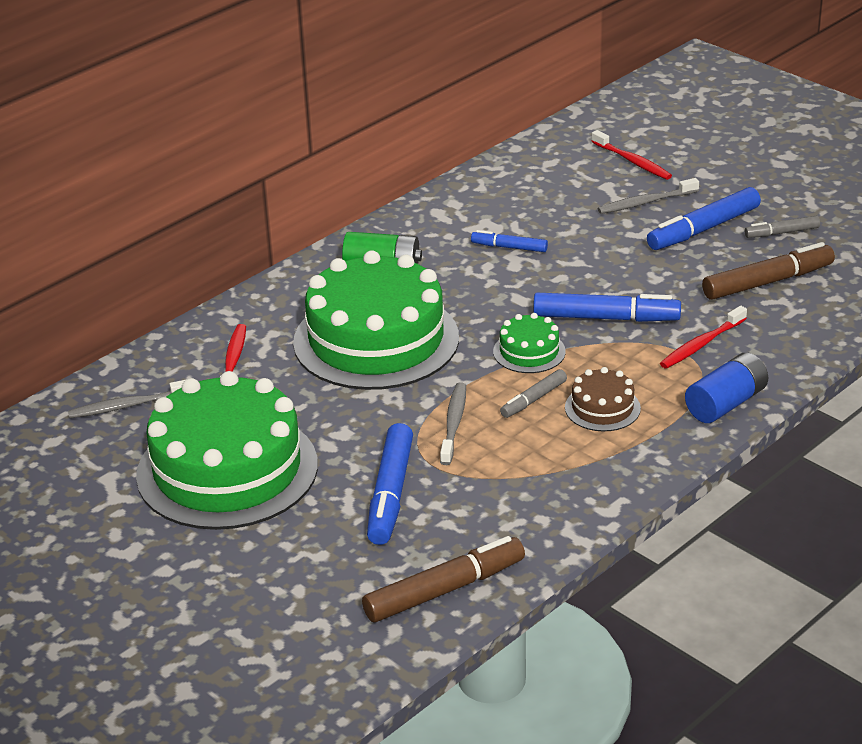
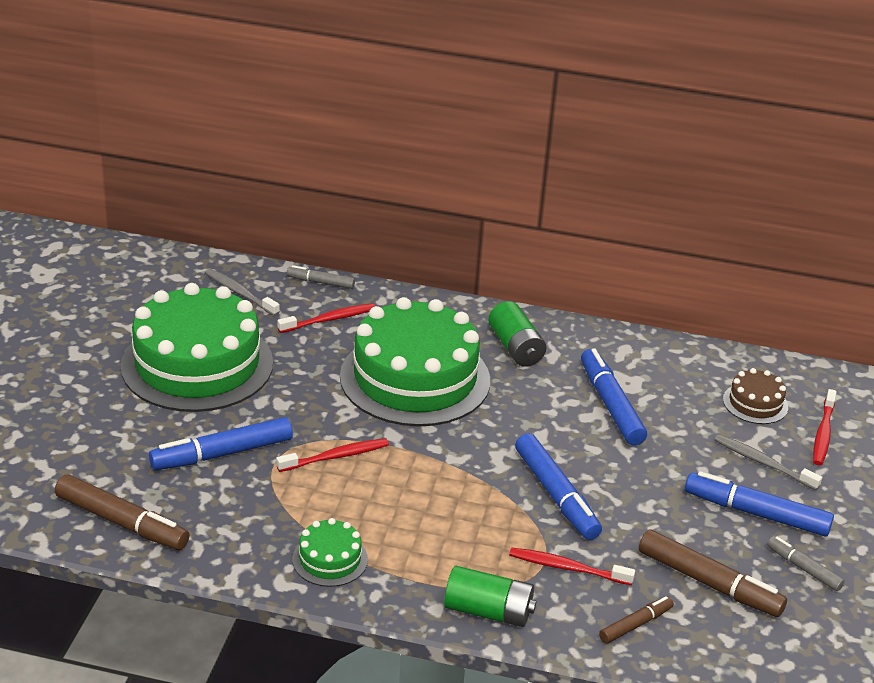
camera: 55 degrees right, 0 degrees up
grey toothbrush [440,382,466,465] -> red toothbrush [276,438,389,472]
blue marker [471,230,548,252] -> blue marker [581,348,647,445], size x1.79
green cake [493,313,566,373] -> green cake moved to [292,518,368,587]
grey marker [500,369,567,418] -> grey marker moved to [287,265,355,289]
brown cake [565,367,641,431] -> brown cake moved to [723,368,788,424]
blue battery [685,352,768,423] -> green battery [444,566,536,627]
none -> brown marker [599,596,674,644]

